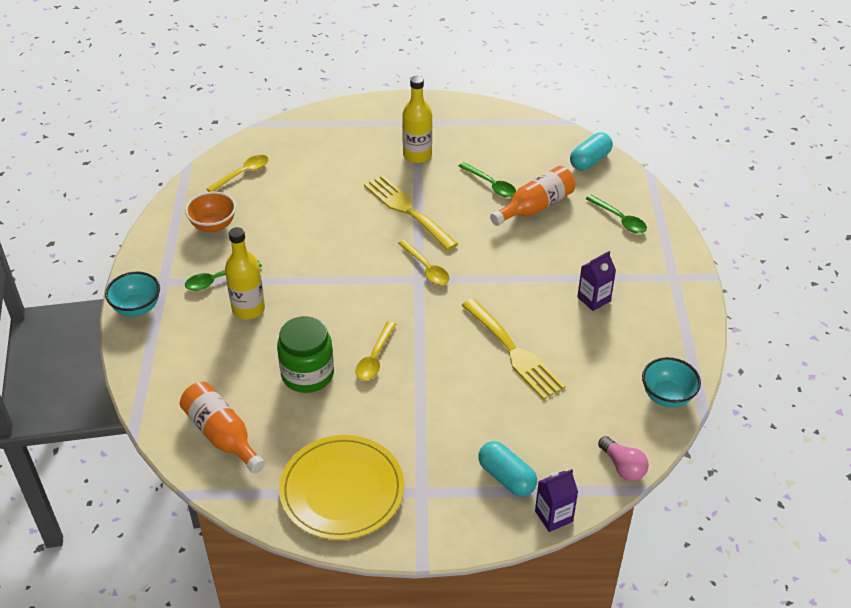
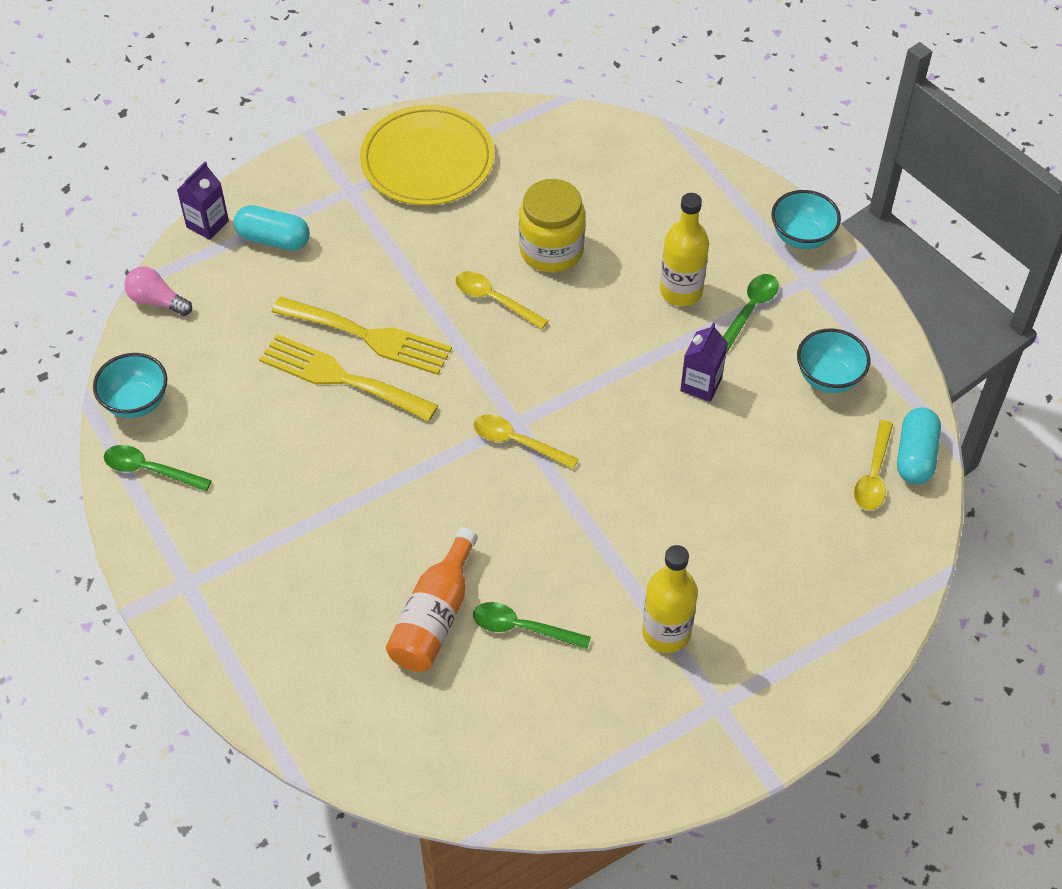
camera: 150 degrees right, 10 degrees up
orange bottle [180,382,265,474] -> none
orange bowl [185,191,236,233] -> turquoise bowl [797,328,870,393]
green jar [277,316,334,393] -> yellow jar [519,179,585,272]
yellow spoon [356,321,396,380] -> yellow spoon turned 45 degrees counterclockwise [455,271,548,330]
yellow fork [364,175,458,251] -> yellow fork moved to [272,297,452,375]
turquoise capsule [570,133,613,170] -> turquoise capsule moved to [897,407,941,484]
purple carton [577,251,616,311] -> purple carton moved to [680,323,728,402]
green spoon [586,195,647,233] -> green spoon moved to [104,445,212,491]

